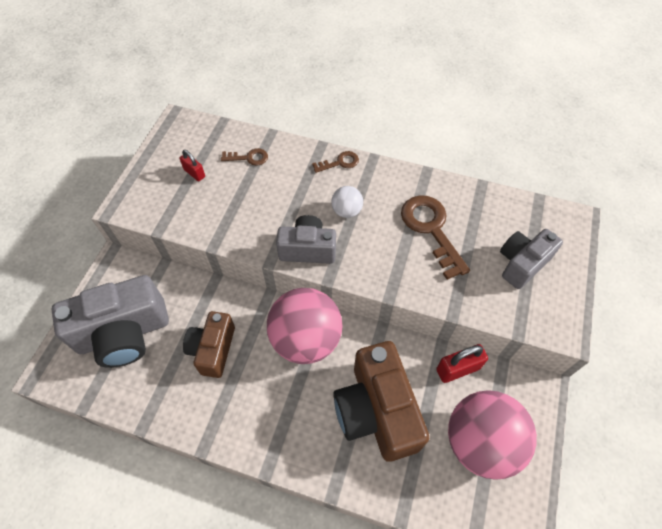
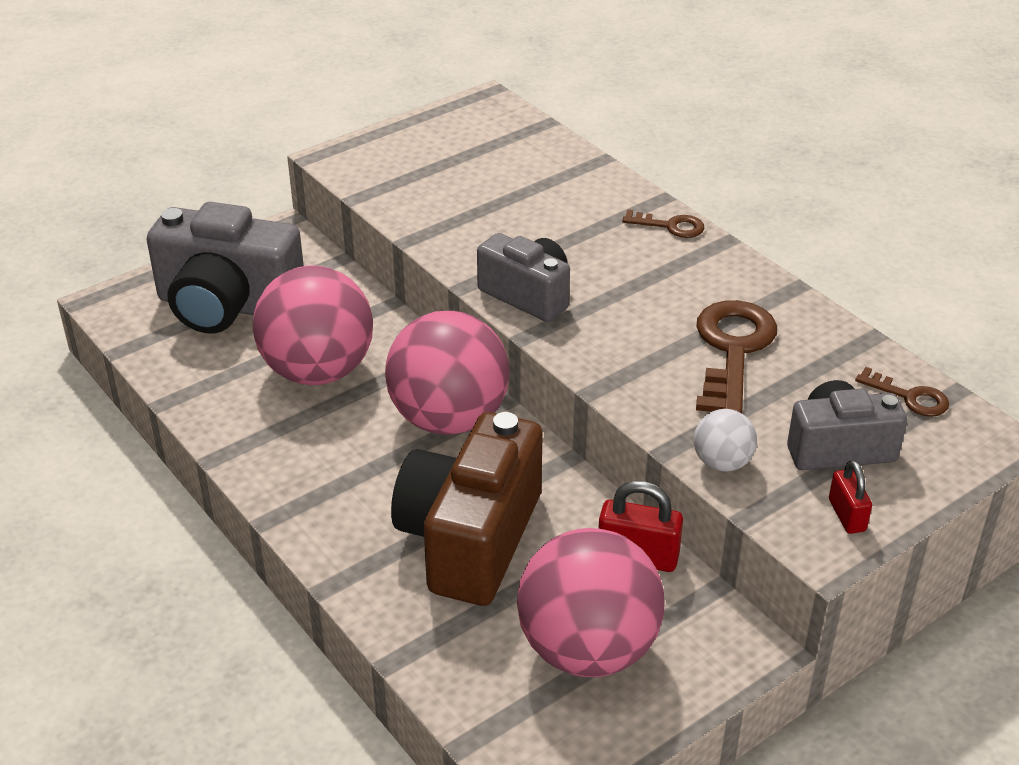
camera: 35 degrees right, 20 degrees down
red padlock [180,150,205,181] -> red padlock moved to [829,460,872,534]
brown camera [183,311,235,378] -> pink ball [253,266,373,385]
brown key [221,148,268,166] -> brown key moved to [855,367,949,417]
white ball [331,186,363,218] -> white ball moved to [694,409,757,472]

